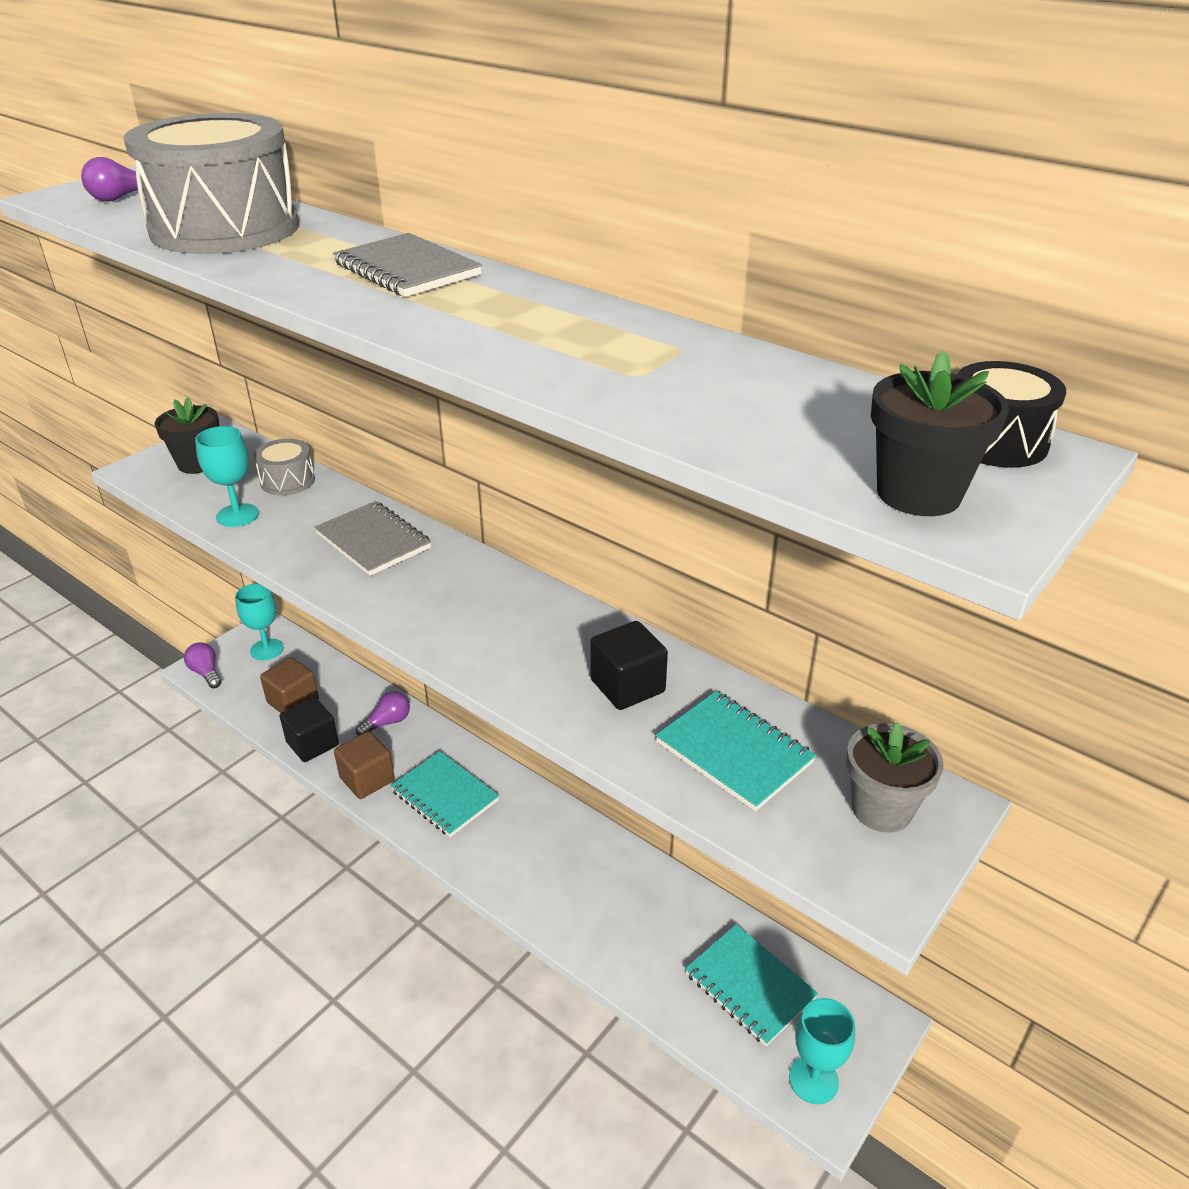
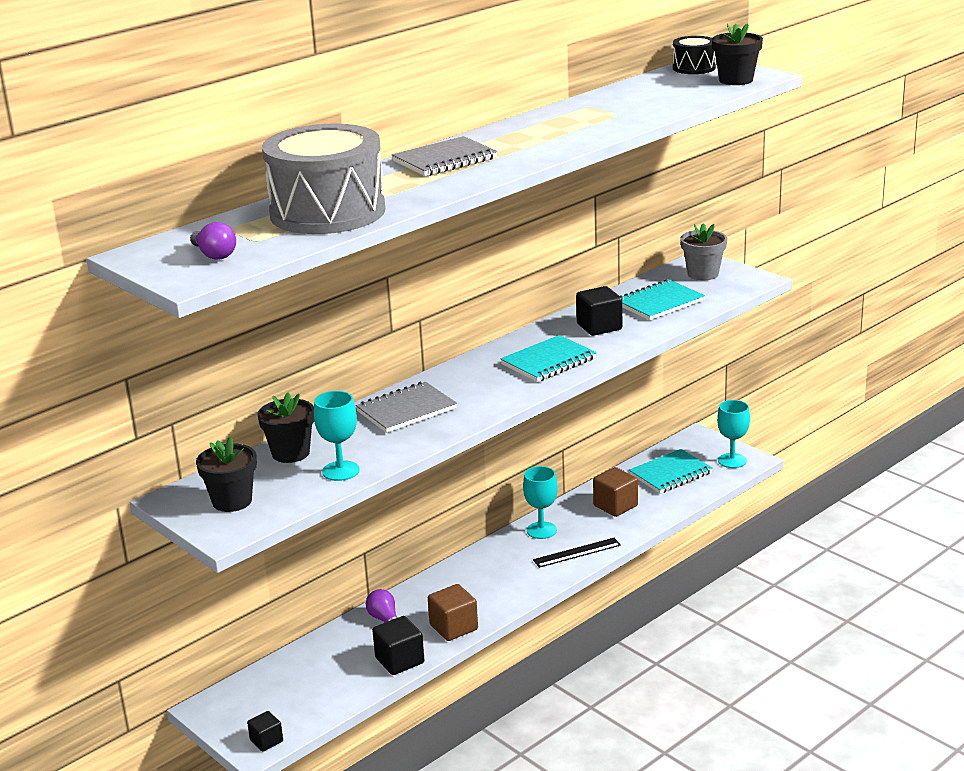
camera: 80 degrees left, 10 degrees down
purple light bulb [184,642,221,688] -> black cube [247,711,283,752]
turquoise goblet [235,584,284,661] -> turquoise goblet moved to [523,466,558,539]
grey drum [254,439,315,495] -> black flower pot [257,392,314,463]
brown cube [260,657,319,713] -> brown cube moved to [593,467,638,517]
turquoise notebook [390,751,499,837] -> turquoise notebook moved to [501,335,596,382]
none -> black ruler [533,538,621,568]

